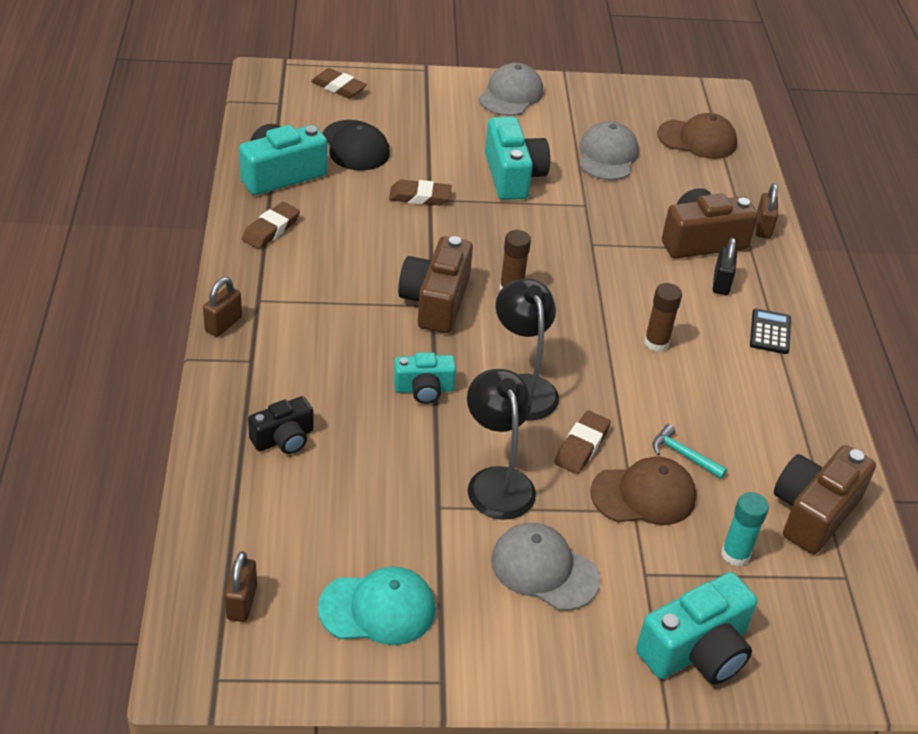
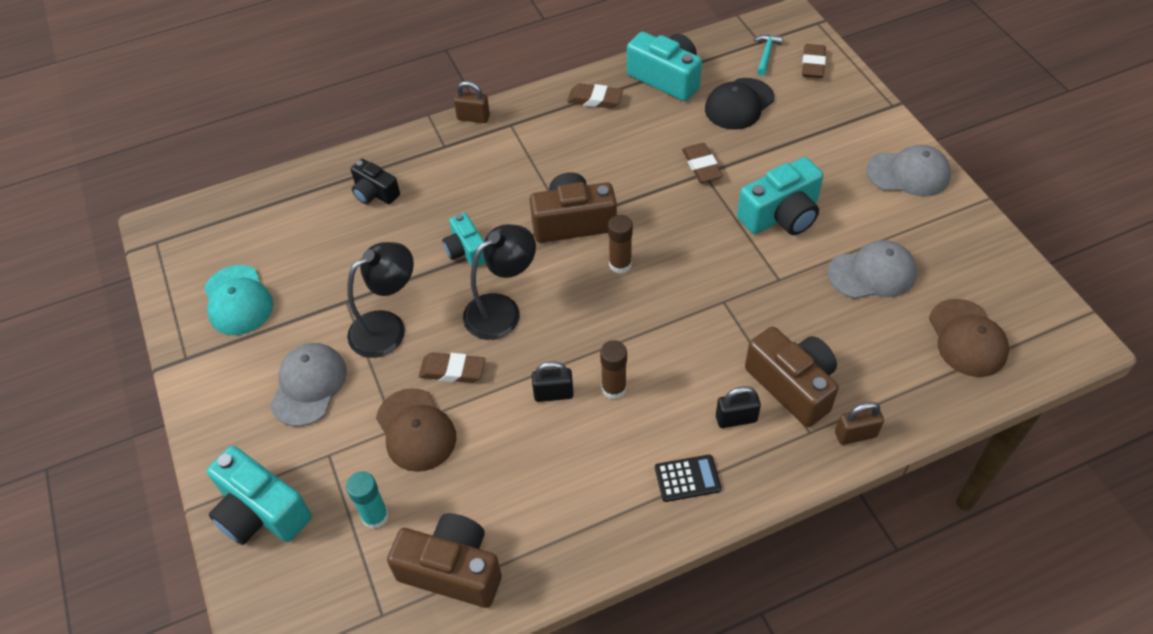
camera: 75 degrees right, 10 degrees up
brown padlock [224,551,257,622] -> none
turquoise hammer [652,424,727,479] -> turquoise hammer moved to [754,35,783,76]
none -> black padlock [532,361,574,402]

